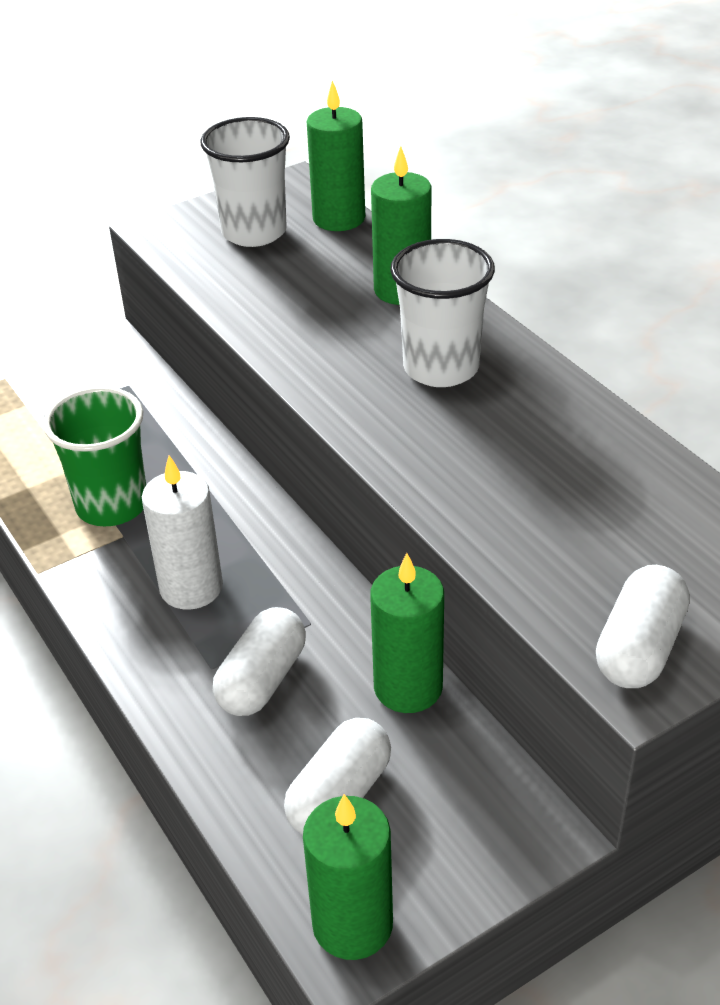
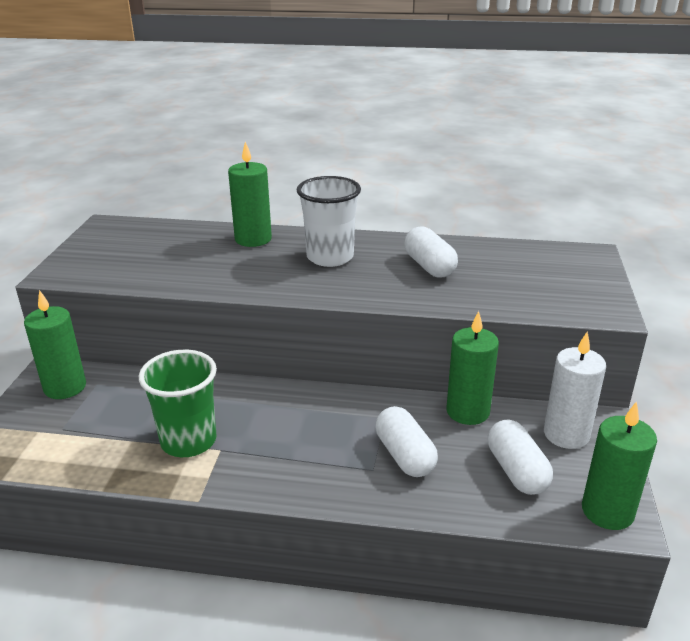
camera: 50 degrees left, 10 degrees down
white candle [142,455,223,610] -> white candle moved to [544,332,606,449]
white cup [200,117,290,247] -> none
green candle [307,80,365,231] -> green candle moved to [24,290,86,399]
white capsule [596,565,690,688] -> white capsule moved to [404,227,458,277]

